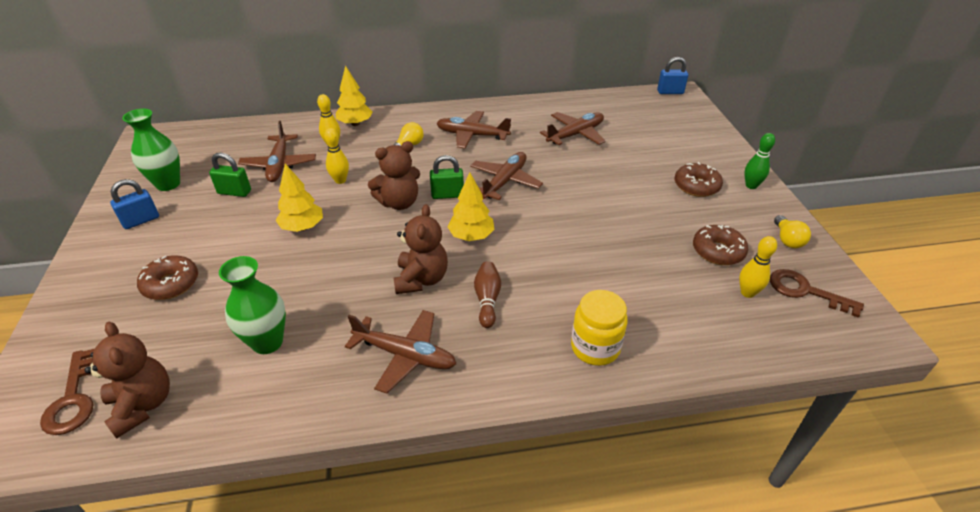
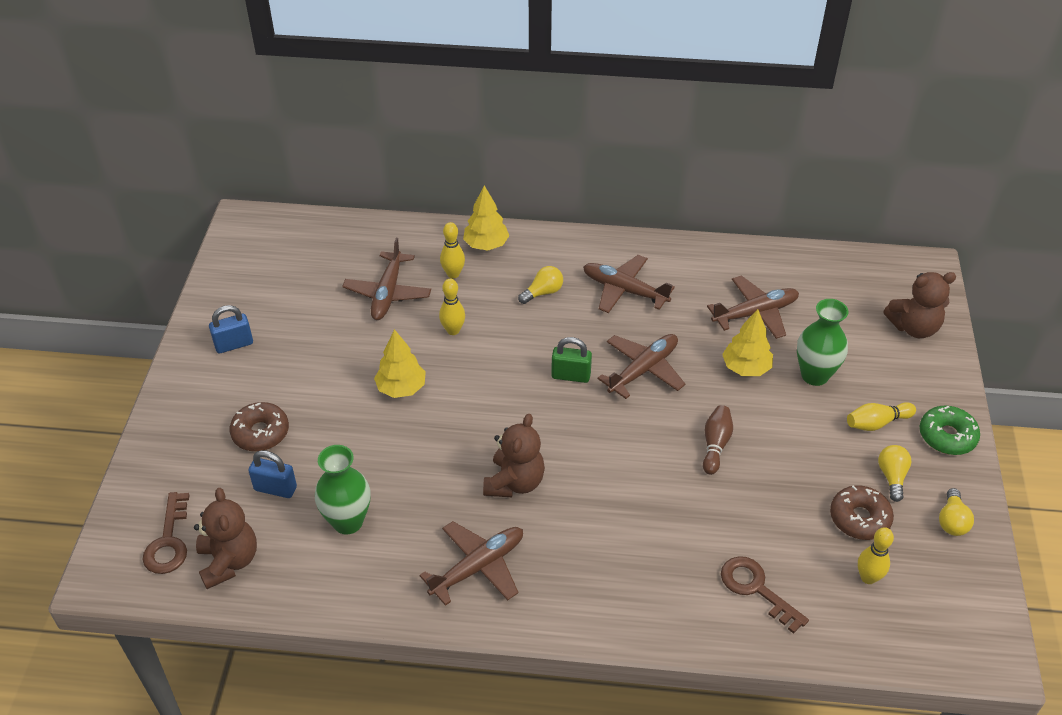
camera: 15 degrees right, 5 degrees up
green vase [122,109,180,191] -> green vase moved to [797,299,848,386]
green padlock [209,153,251,197] -> none
brown plane [345,310,456,394] -> brown plane turned 75 degrees counterclockwise [419,521,523,606]
brown teddy bear [368,141,420,210] -> brown teddy bear moved to [883,272,956,338]
yellow tree [447,172,495,241] -> yellow tree moved to [722,309,773,376]
brown bowling pin [474,261,501,328] -> brown bowling pin moved to [703,405,733,475]
yellow jar [571,290,628,366] -> none
blue padlock [657,57,688,94] -> blue padlock moved to [248,450,297,498]
brown donut [675,162,723,197] -> yellow bowling pin [847,402,916,431]
green bowling pin [744,133,775,189] -> green donut [920,405,980,455]
brown key [770,269,864,318] -> brown key moved to [721,556,809,634]
none -> yellow light bulb [878,445,912,502]

